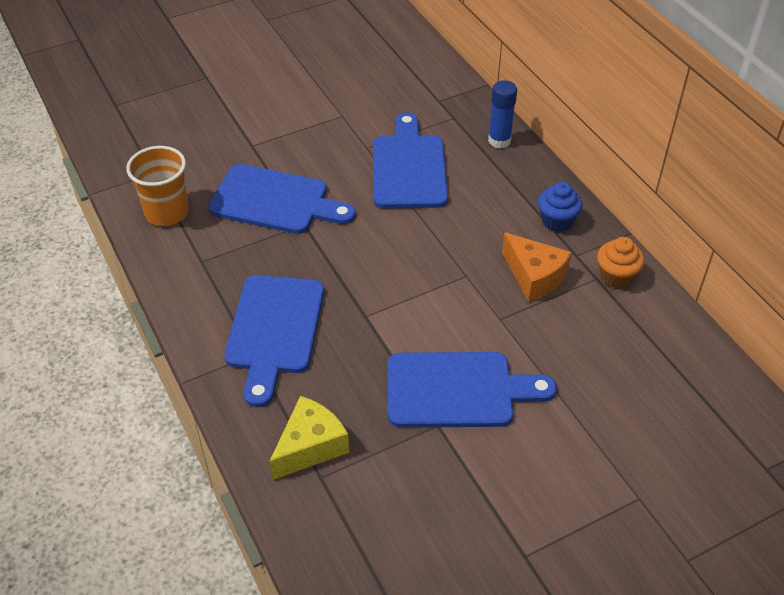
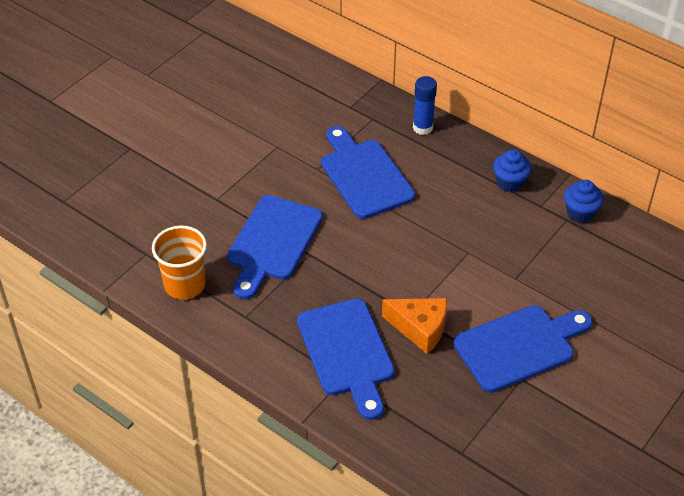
camera: 25 degrees left, 0 degrees up
blue cutting board [208,164,356,234] -> blue cutting board turned 120 degrees clockwise [227,195,323,300]
yellow cheese [269,396,349,480] -> none
orange cheese [502,232,572,302] -> orange cheese moved to [382,298,447,354]
orange cupcake [597,237,644,288] -> blue cupcake [564,180,603,223]

